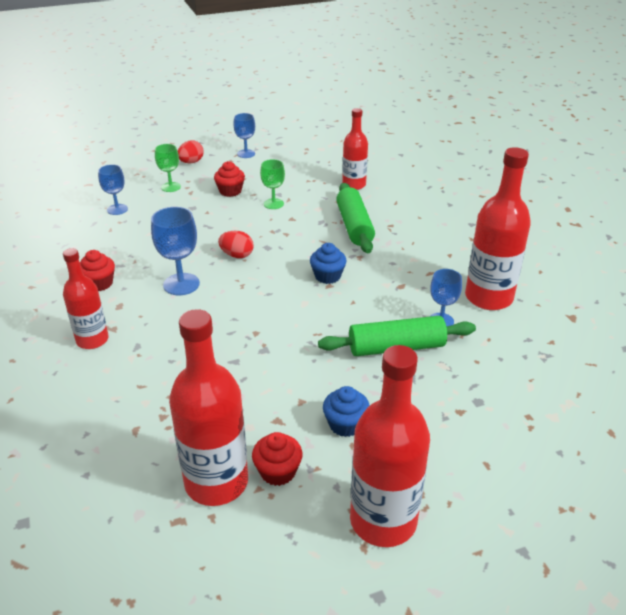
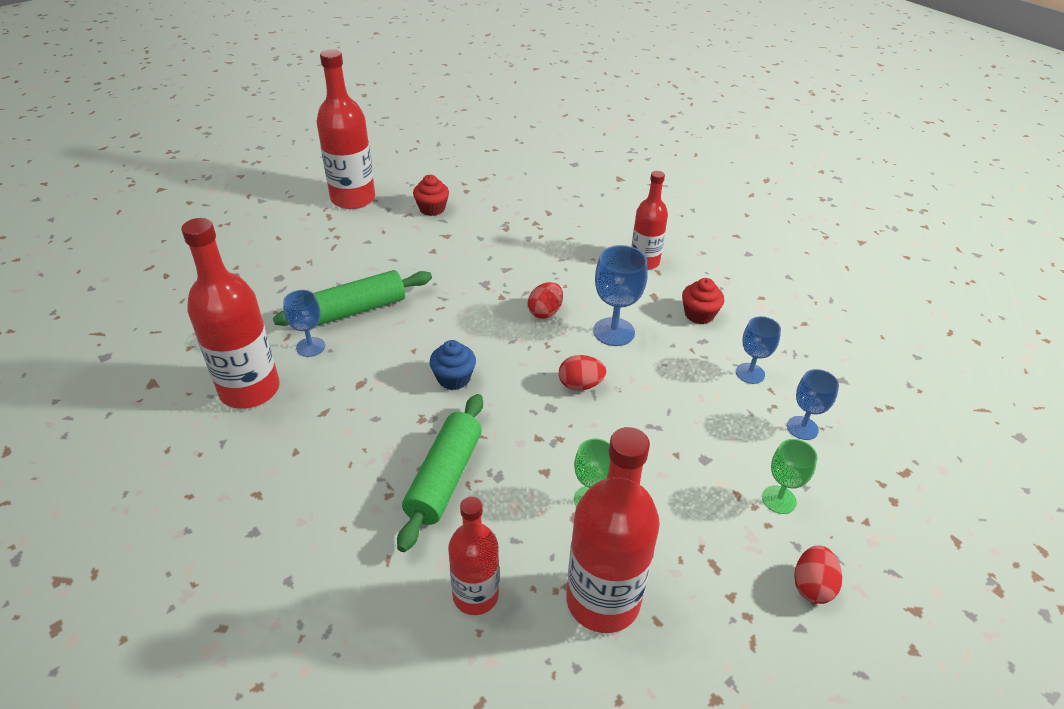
camera: 160 degrees right, 5 degrees up
red bottle [169,309,248,506] -> red bottle moved to [566,427,660,633]
red cupcake [214,161,245,197] -> none
blue goblet [233,113,255,158] -> blue goblet moved to [736,316,781,384]
blue cupcake [323,386,370,437] -> none
green rolling pin [336,183,375,253] -> green rolling pin turned 45 degrees clockwise [397,394,483,552]
none -> red egg [528,282,563,319]

